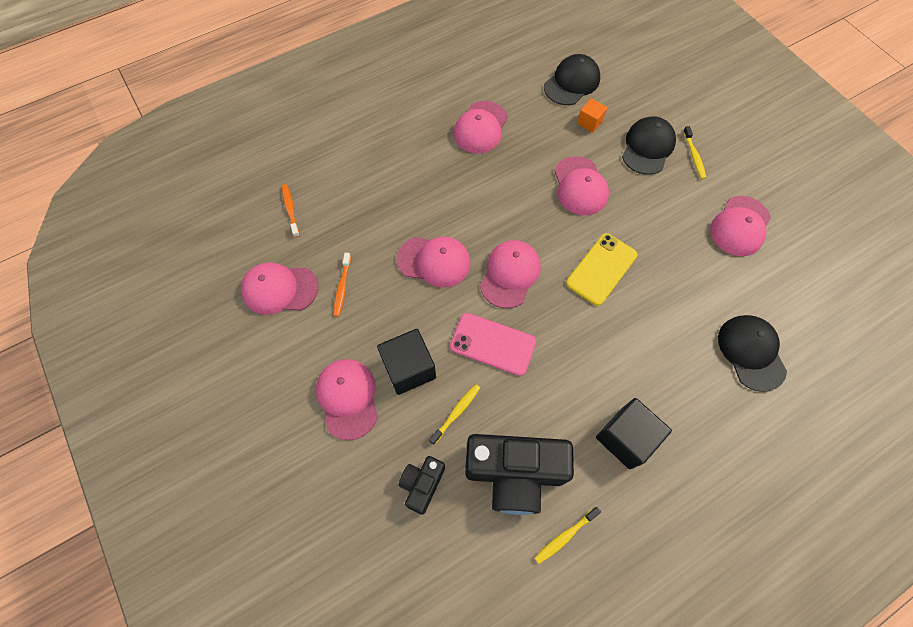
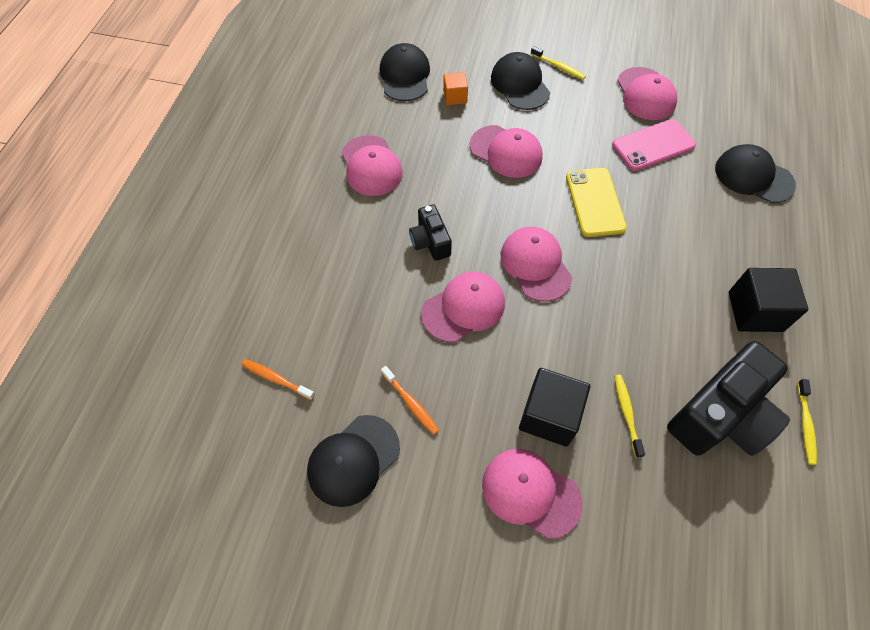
camera: 45 degrees left, 5 degrees down
pink cap [241,262,318,315] -> black cap [307,415,400,507]
black camera [399,456,445,515] -> black camera moved to [409,204,452,261]
pink phone [450,313,536,376] -> pink phone moved to [612,119,696,171]

